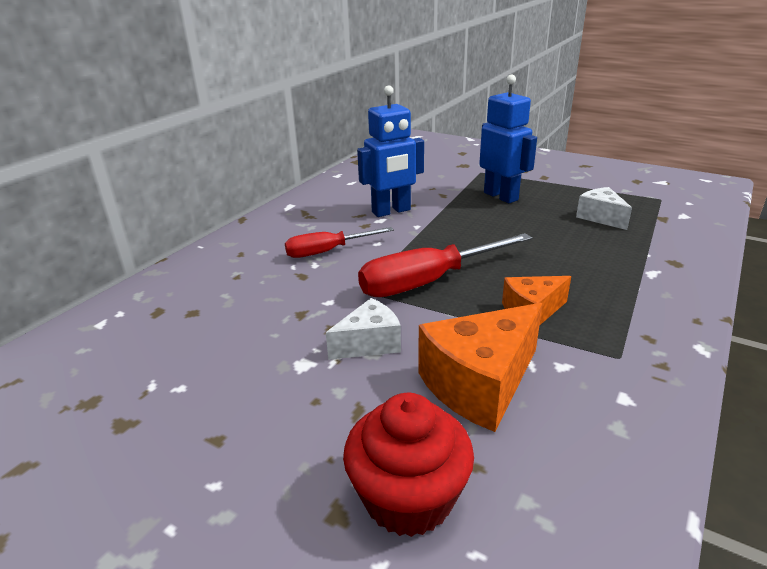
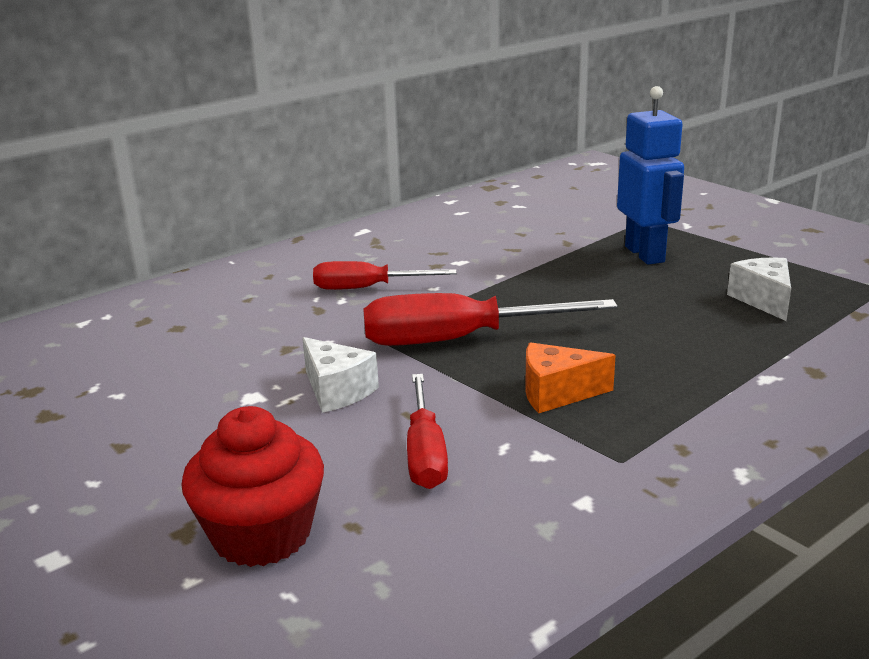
camera: 20 degrees right, 5 degrees down
white cheese [326,298,401,360] -> white cheese turned 60 degrees clockwise [302,337,379,413]
blue robot [357,85,424,217] -> none
orange cheese [418,303,543,432] -> red screwdriver [407,374,448,489]

